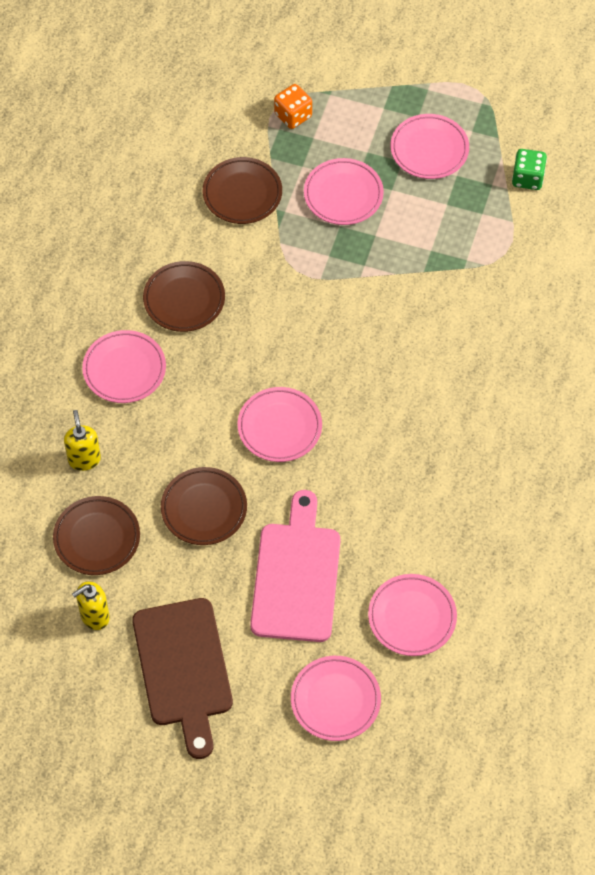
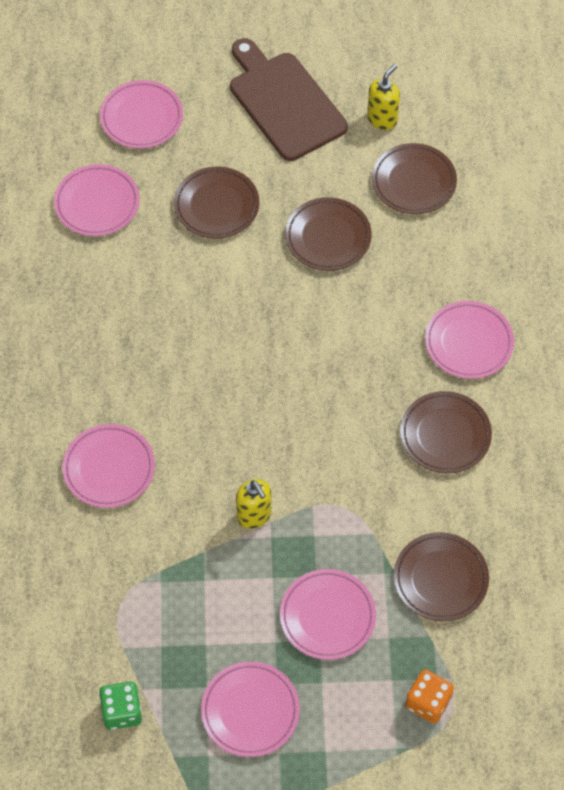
camera: 160 degrees right, 0 degrees up
yellow soap dispenser [64,410,101,471] -> yellow soap dispenser moved to [236,479,271,529]
pink plate [238,387,322,462] -> pink plate moved to [62,424,155,508]
pink cutting board [250,490,340,642] -> brown plate [174,166,259,239]

